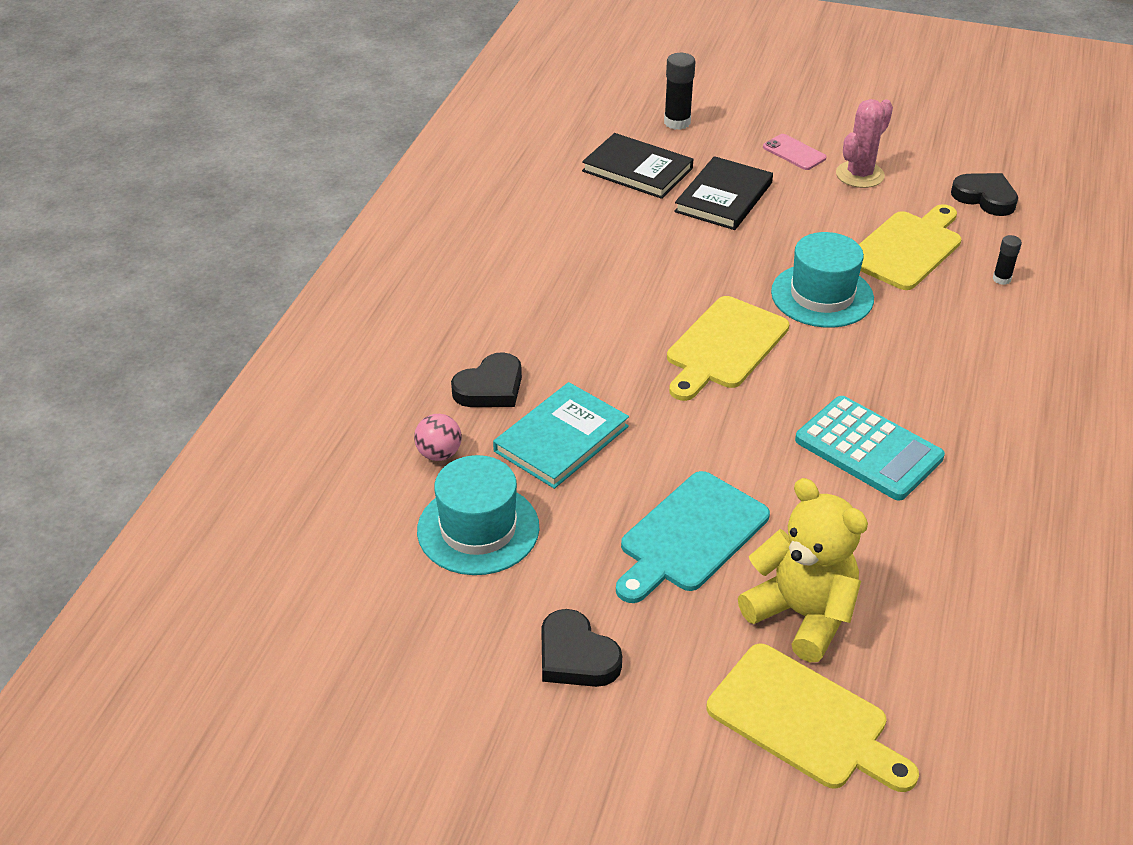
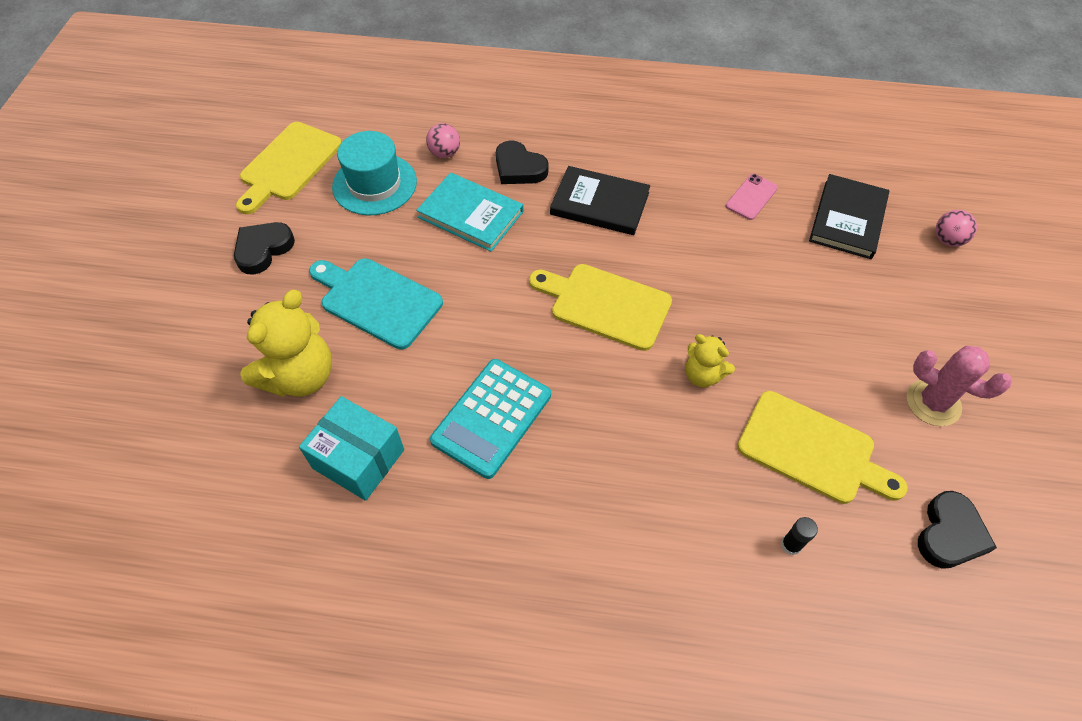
camera: 80 degrees right, 15 degrees up
black glue stick [664,53,695,130] -> pink ball [936,210,977,247]
black book [674,156,773,230] -> black book moved to [550,166,650,235]
yellow cutting board [707,644,919,792] -> yellow cutting board moved to [236,122,342,214]
pink phone [763,134,827,170] -> pink phone moved to [726,174,778,220]
turquoise hat [771,232,874,328] -> yellow teddy bear [686,334,735,387]
none -> turquoise box [299,396,404,501]

